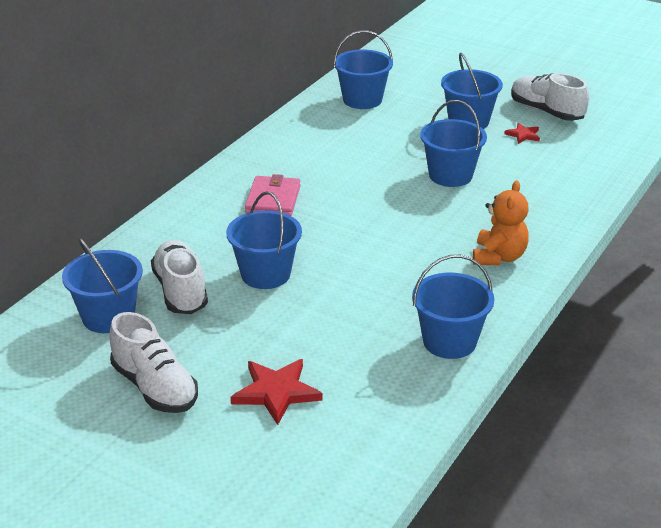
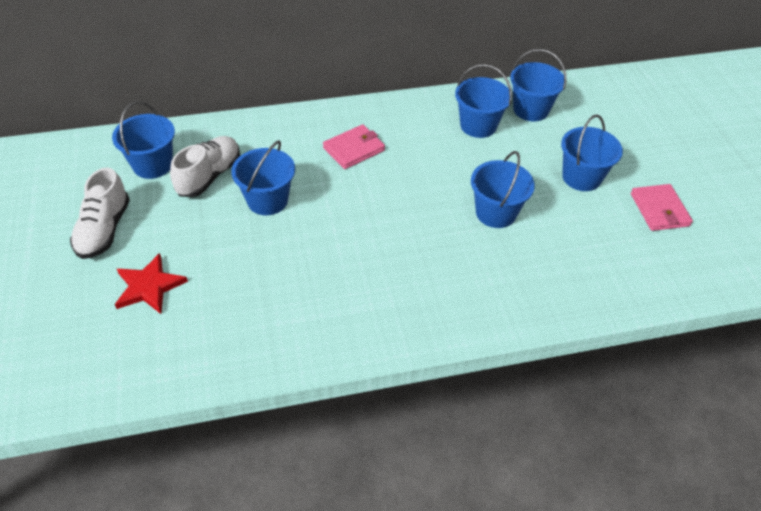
camera: 45 degrees right, 15 degrees up
blue bucket [412,255,494,359] -> blue bucket moved to [455,64,512,138]
orange teddy bear [473,180,529,265] -> none
red star [504,123,540,144] -> none
white shoe [511,73,589,121] -> pink wallet [631,184,693,231]

